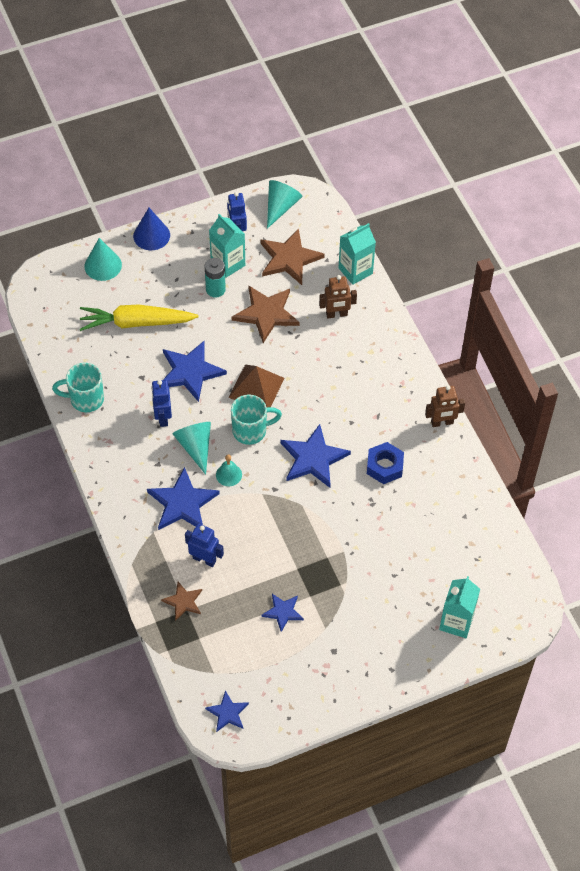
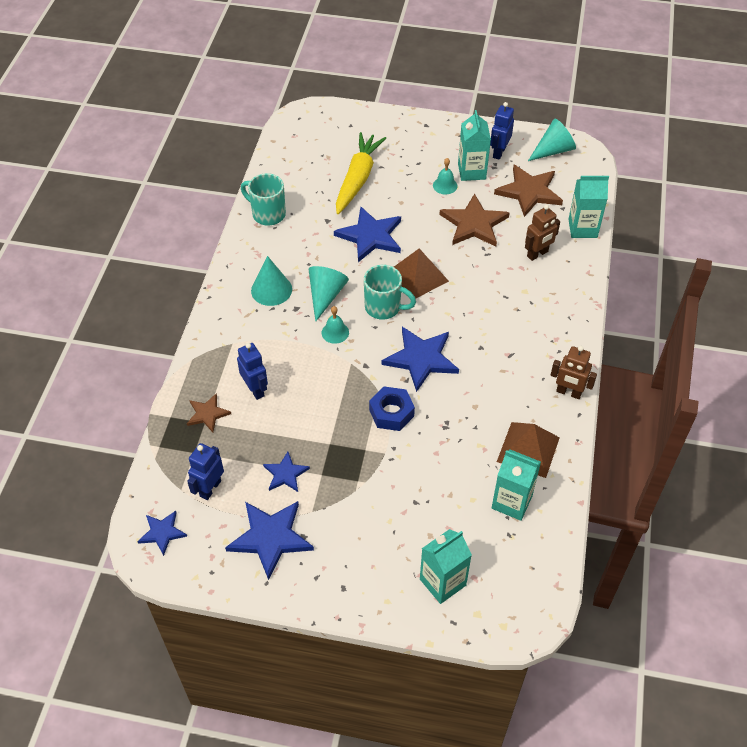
camera: 35 degrees right, 5 degrees down
yellow carrot [80,305,199,331] -> yellow carrot turned 75 degrees clockwise [336,132,386,214]
turquoise cone [85,238,122,281] -> turquoise cone moved to [251,256,292,306]
blue cone [133,208,170,250] -> none
blue star [147,467,220,530] -> blue star moved to [225,501,314,580]
blue robot [151,380,172,427] -> blue robot moved to [187,443,224,500]
turquoise battery [205,258,226,298] -> turquoise bell [433,158,458,194]
brown robot [319,275,357,318] -> brown robot turned 60 degrees counterclockwise [525,205,560,261]
blue nut [367,442,404,484] -> blue nut moved to [369,386,415,431]
none -> turquoise carton [492,450,541,521]
none -> brown pyramid [497,422,560,478]

